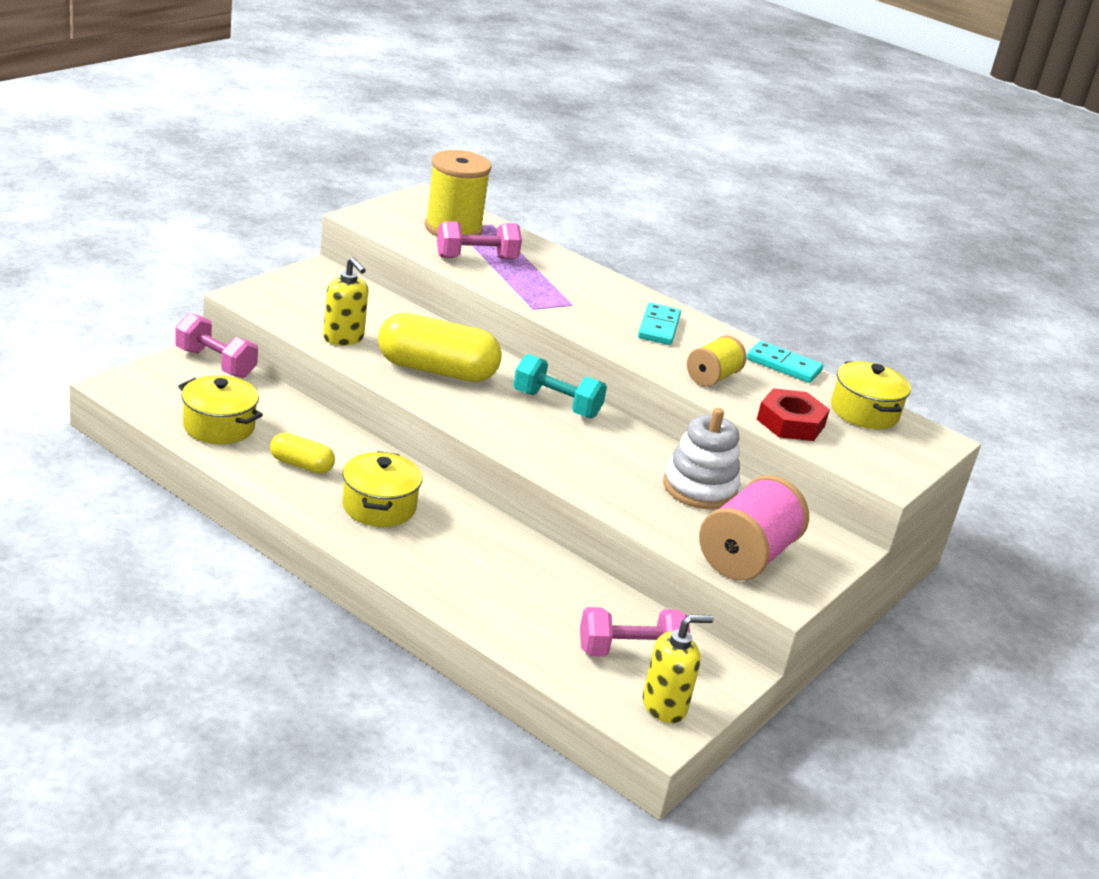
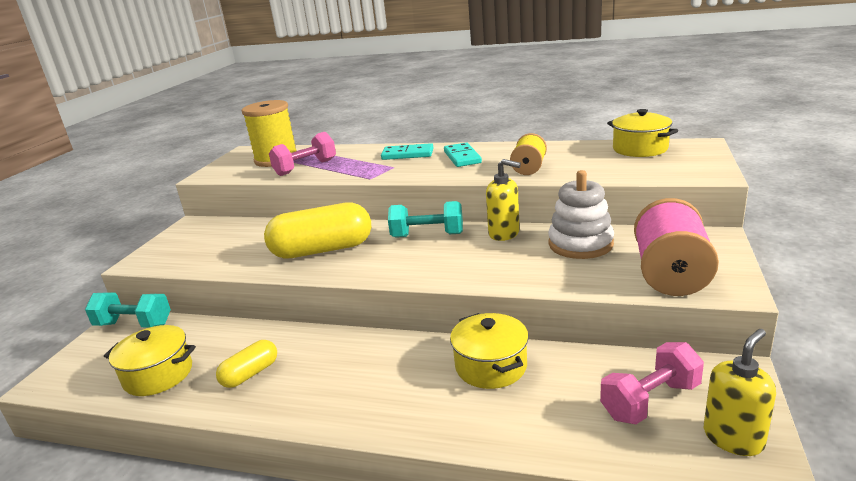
camera: 15 degrees left, 5 degrees down
pink dumbbell [175,313,258,378] -> turquoise dumbbell [85,292,171,328]
yellow capsule [270,433,335,474] -> yellow capsule turned 45 degrees counterclockwise [216,340,277,388]
yellow soap dispenser [323,257,368,346] -> yellow soap dispenser moved to [486,159,521,241]
yellow pot [342,451,422,527] -> yellow pot moved to [450,313,529,389]
turquoise domino [747,341,823,383] -> turquoise domino moved to [381,143,433,160]
red nut [757,388,830,441] -> none

